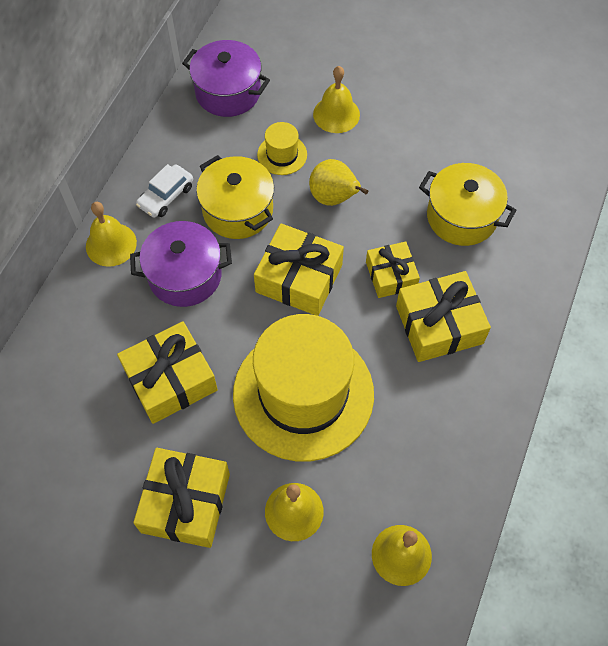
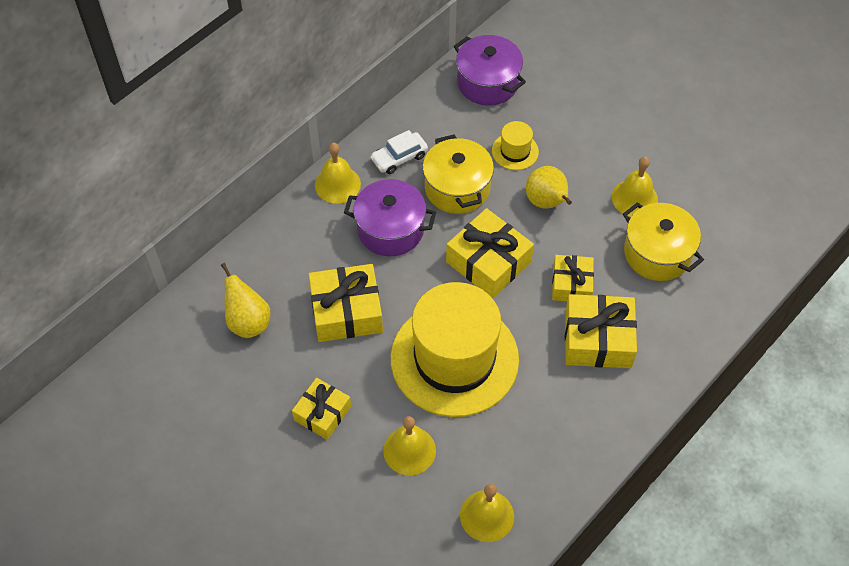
camera: 20 degrees right, 5 degrees down
yellow gift [133,448,230,548] -> yellow gift [292,378,351,440], size x0.64
yellow bell [313,66,360,133] -> yellow bell moved to [612,157,658,217]
none -> yellow pear [221,263,271,338]

